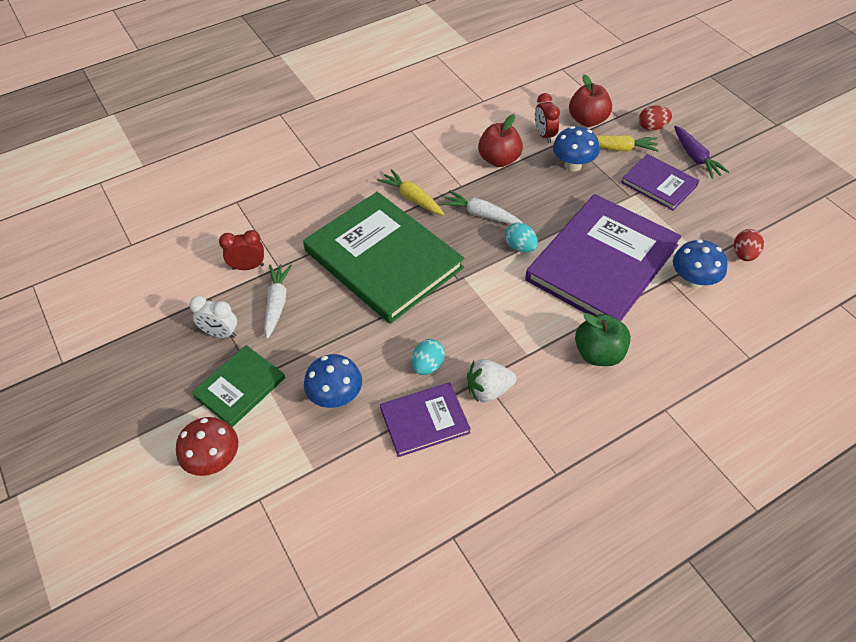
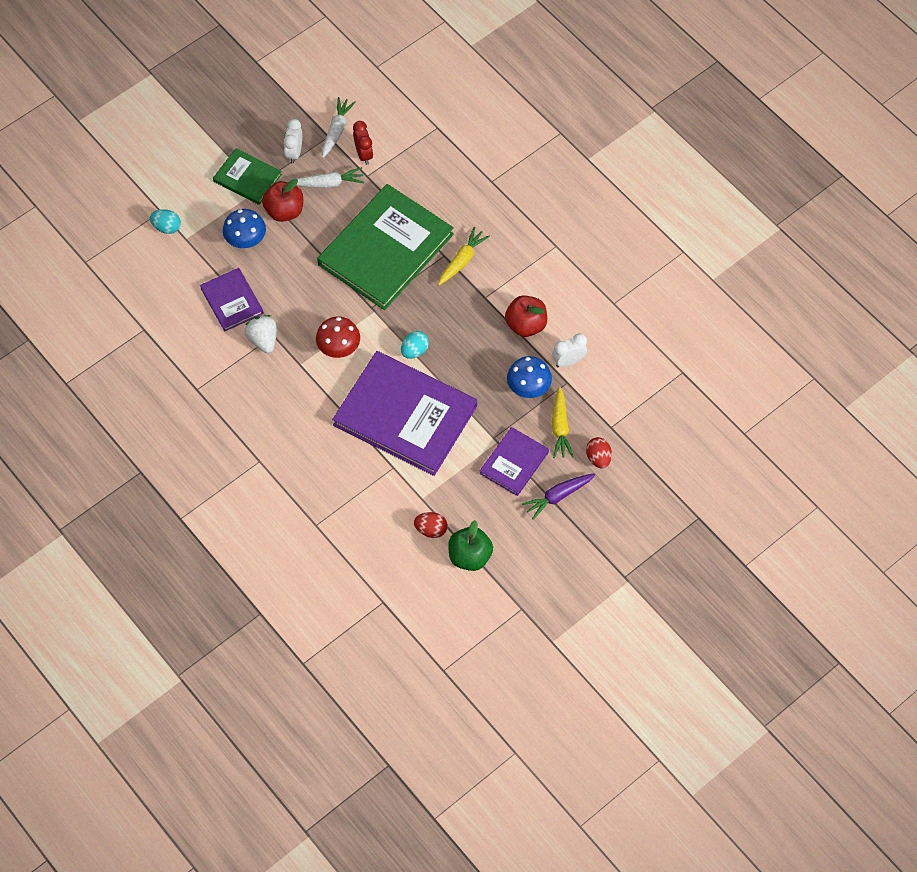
camera: 80 degrees right, 10 degrees up
red mushroom [176,417,238,476] -> red mushroom moved to [316,317,360,358]
turquoise egg [412,339,445,375] -> turquoise egg moved to [150,209,181,234]
white carrot [441,190,523,224] -> white carrot moved to [322,97,356,158]
red clock [535,93,560,143] -> white clock [552,333,587,367]
red apple [569,74,612,127] -> red apple moved to [262,179,303,222]
green apple [575,313,631,366] -> green apple moved to [448,520,493,571]
blue mushroom [673,239,727,289] -> none

